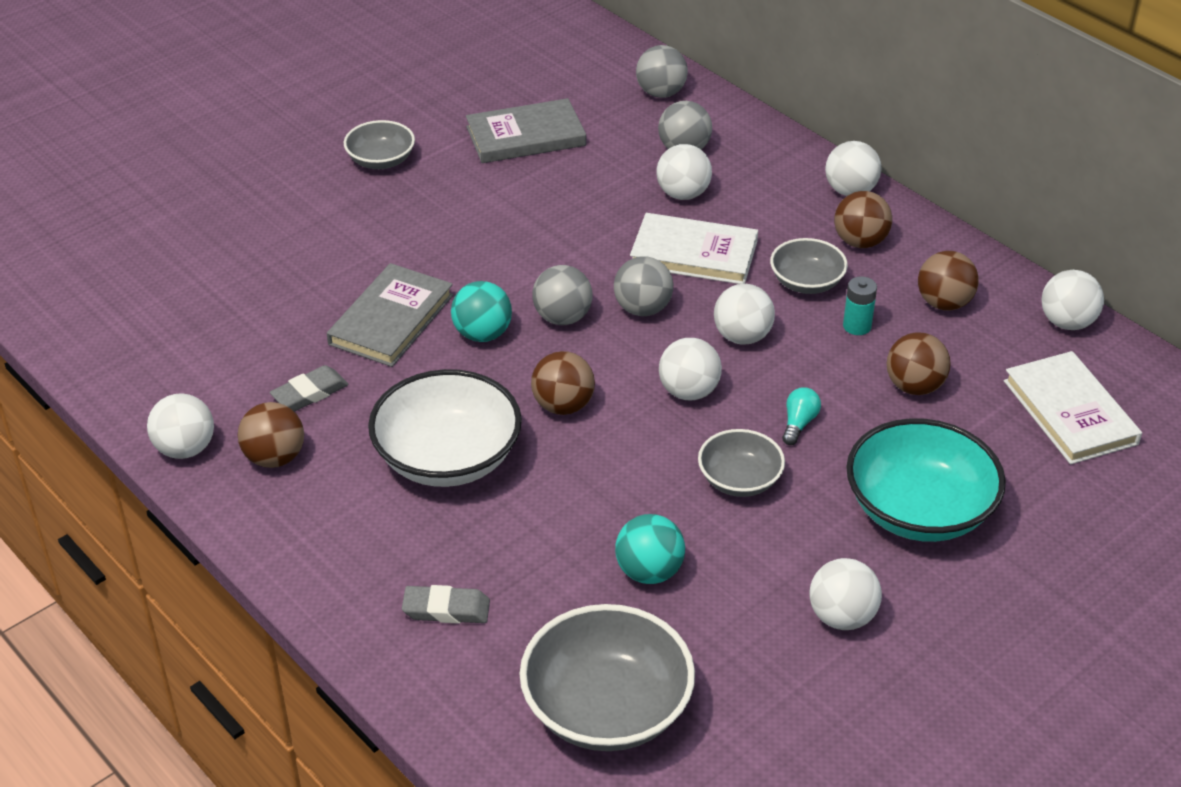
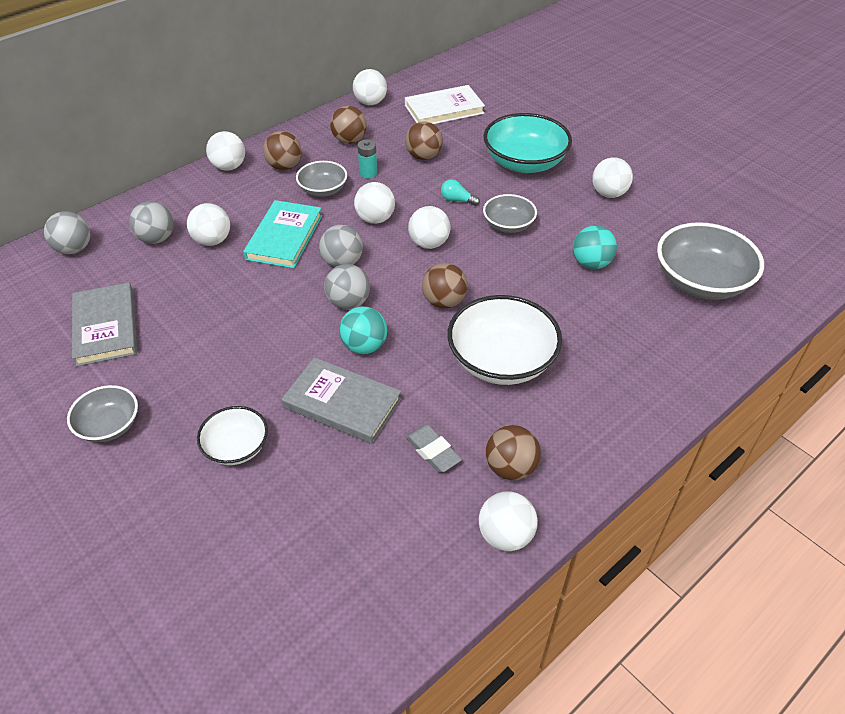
camera: 90 degrees left, 5 degrees up
grey eraser [402,585,490,624] -> none
white book [630,213,758,284] -> turquoise book [243,200,322,268]
none -> white bowl [197,406,268,465]

